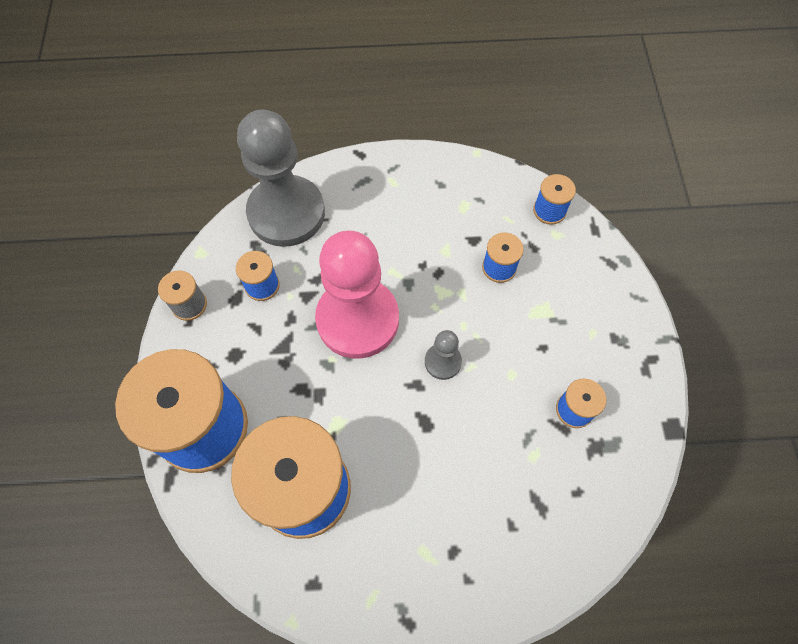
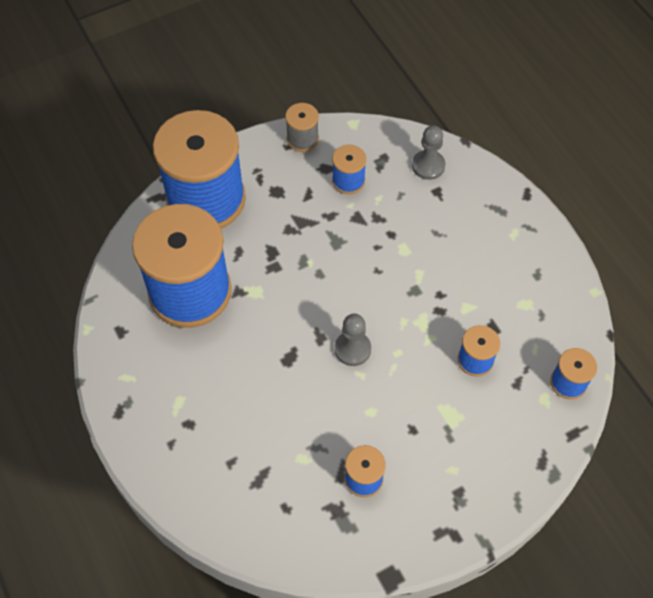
camera: 65 degrees right, 5 degrees down
grey pawn [237,110,325,247] -> grey pawn [412,125,445,180], size x0.44
pink pawn [315,231,399,359] -> none

